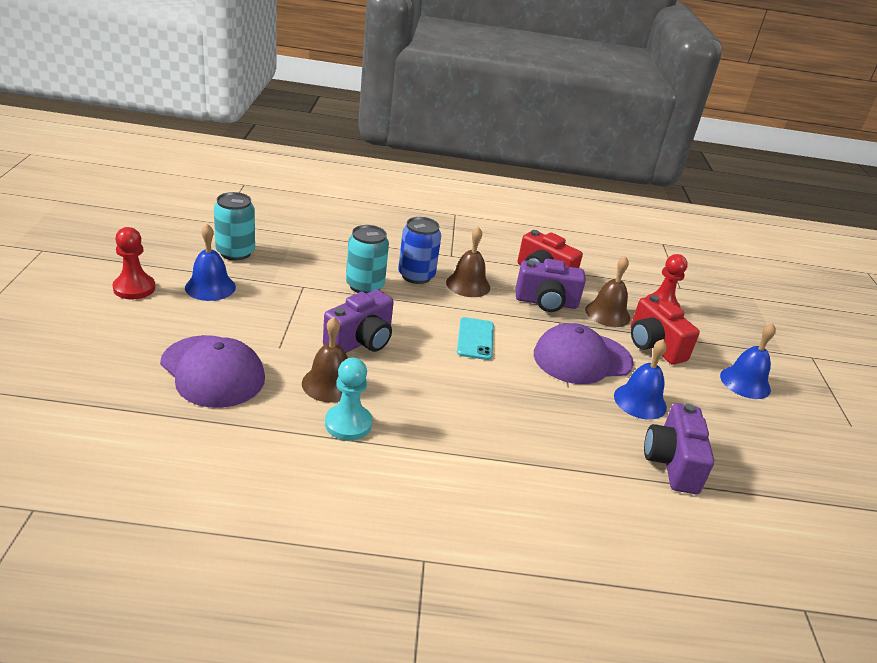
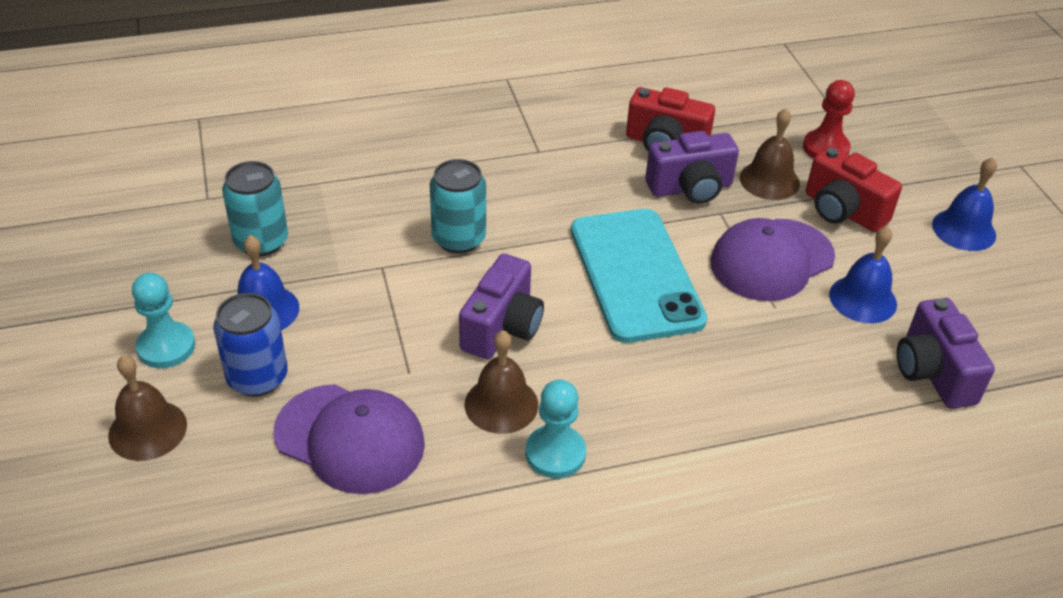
camera: 15 degrees left, 10 degrees up
red pawn [113,227,155,299] -> turquoise pawn [132,273,195,368]
blue can [398,217,441,284] -> blue can moved to [213,293,288,397]
brown bell [446,227,490,297] -> brown bell moved to [108,355,187,461]
turquoise phone [457,317,494,360] -> turquoise phone [571,209,707,343], size x2.08

